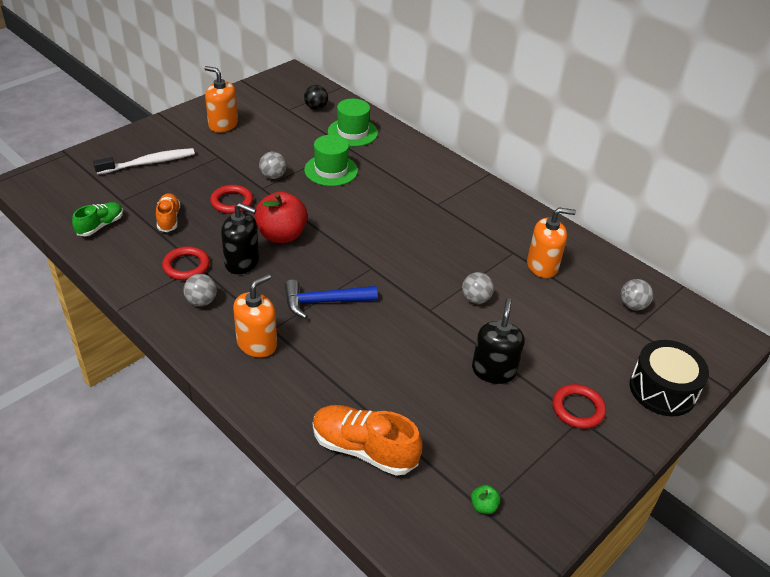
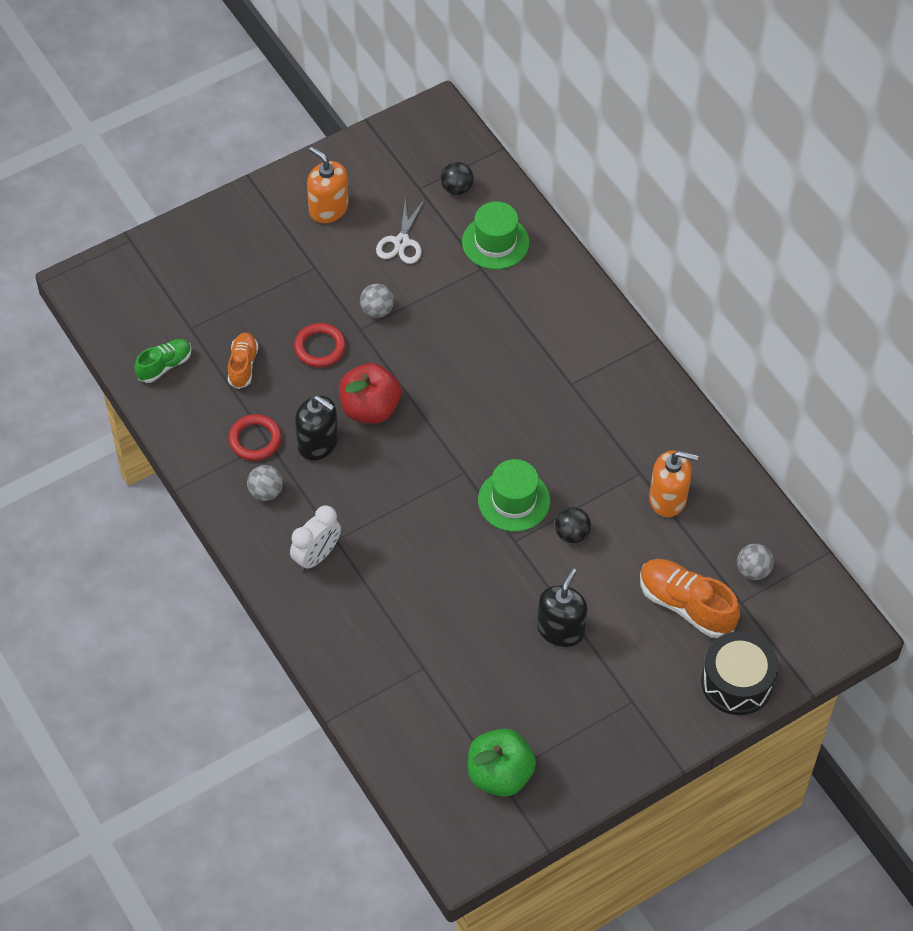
camera: 15 degrees right, 15 degrees up
white toothbrush [93,148,195,175] -> none
orange soap dispenser [233,274,277,358] -> white clock [290,505,341,571]
blue hammer [284,279,377,319] -> none
green hat [304,135,358,186] -> green hat moved to [478,459,550,532]
orange shoe [313,405,423,476] -> orange shoe moved to [640,559,740,638]
grey ball [462,272,494,304] -> black ball [555,507,591,543]
green apple [471,485,501,514] -> green apple [468,729,536,797], size x2.41
red ring [552,384,606,429] -> none
none -> white scissors [376,198,424,264]

